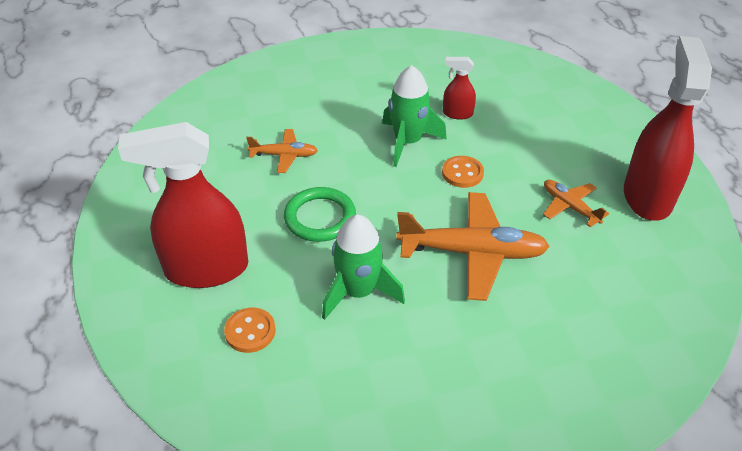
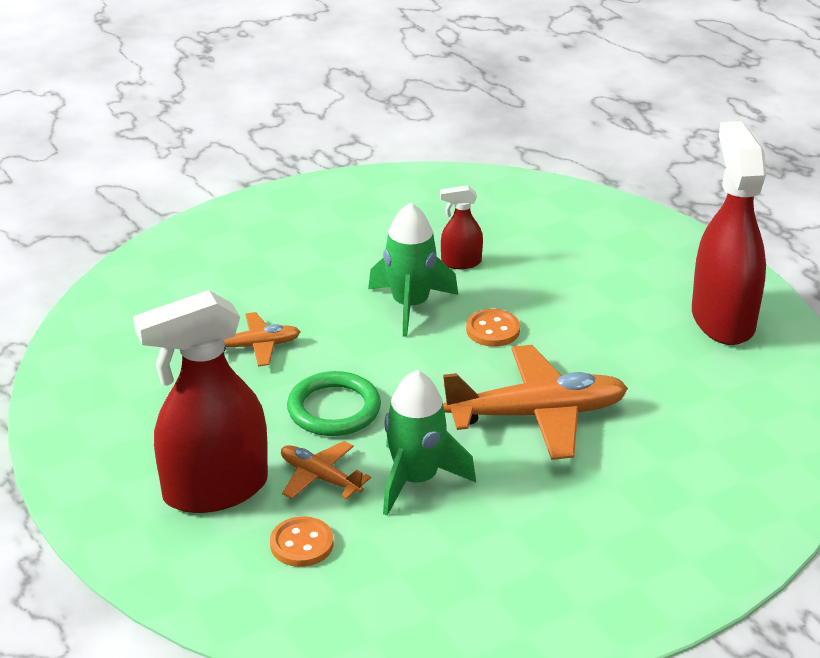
camera: 15 degrees left, 10 degrees down
orange plane [543,180,609,227] -> orange plane moved to [281,441,371,499]

